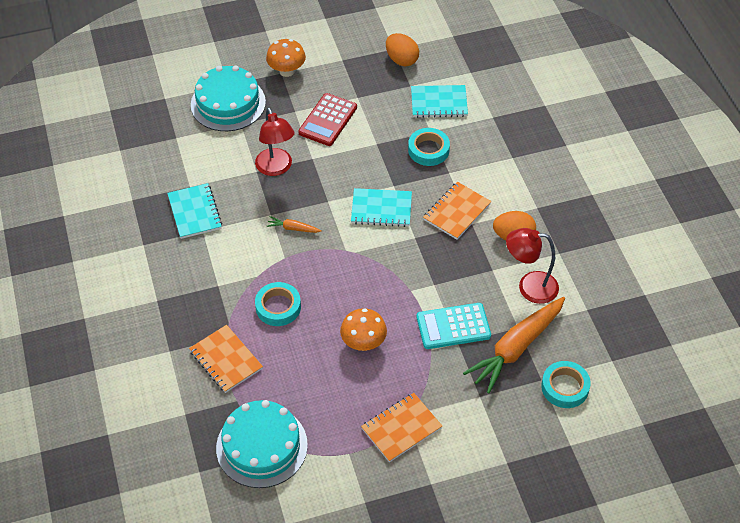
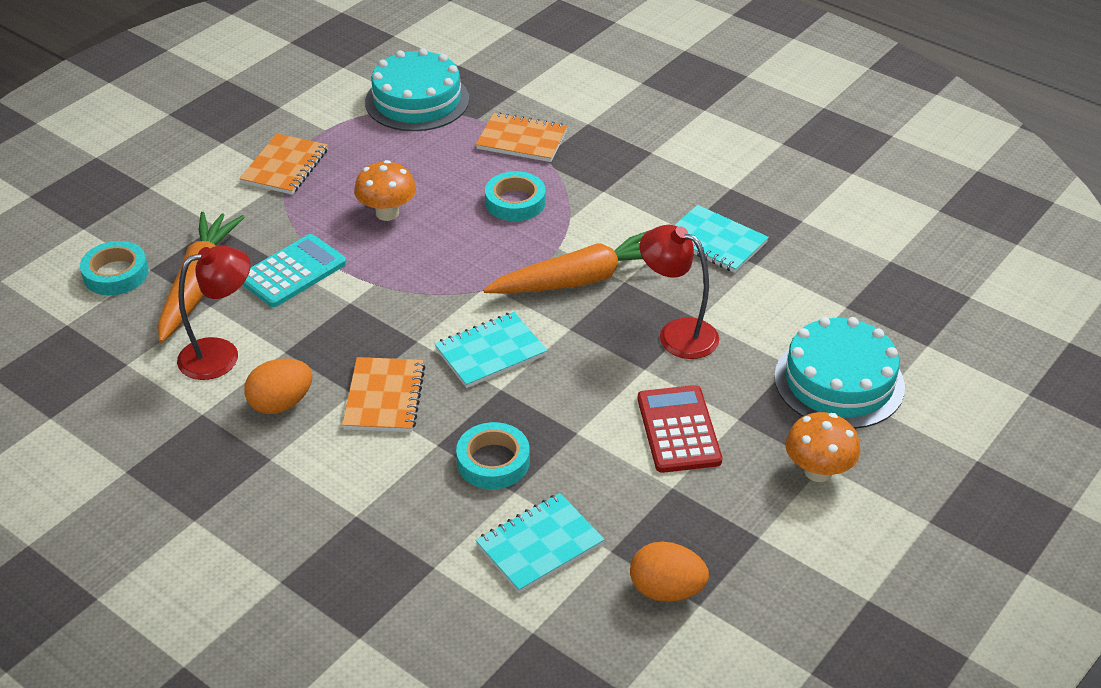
camera: 145 degrees right, 10 degrees down
orange carrot [267,216,322,233] -> orange carrot [483,231,648,294], size x2.34

